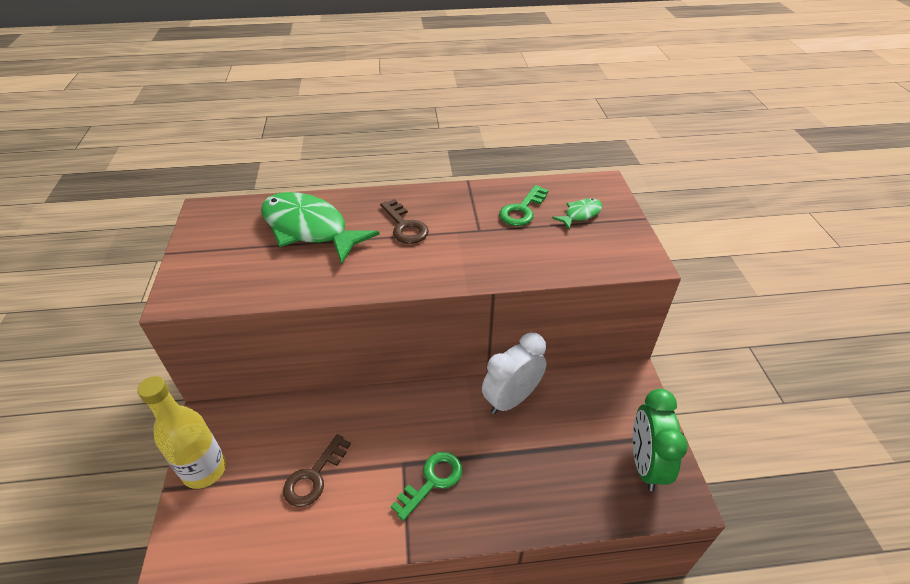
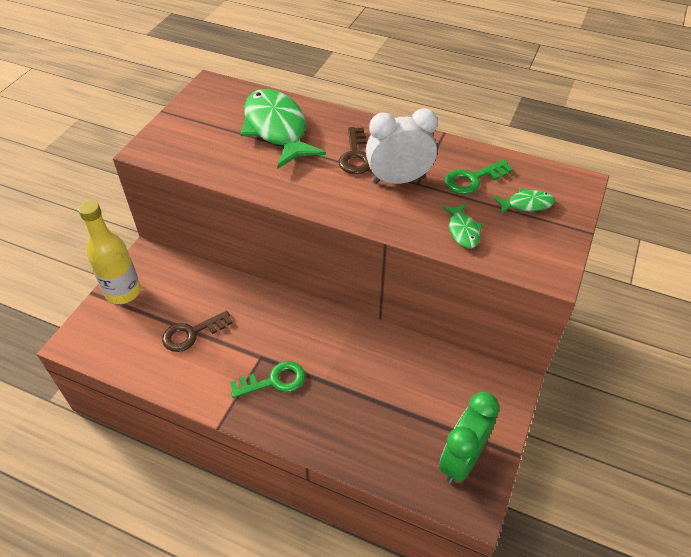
camera: 30 degrees right, 5 degrees up
white clock [482,333,547,414] -> white clock moved to [366,108,438,184]
none -> green fish [442,203,483,248]

